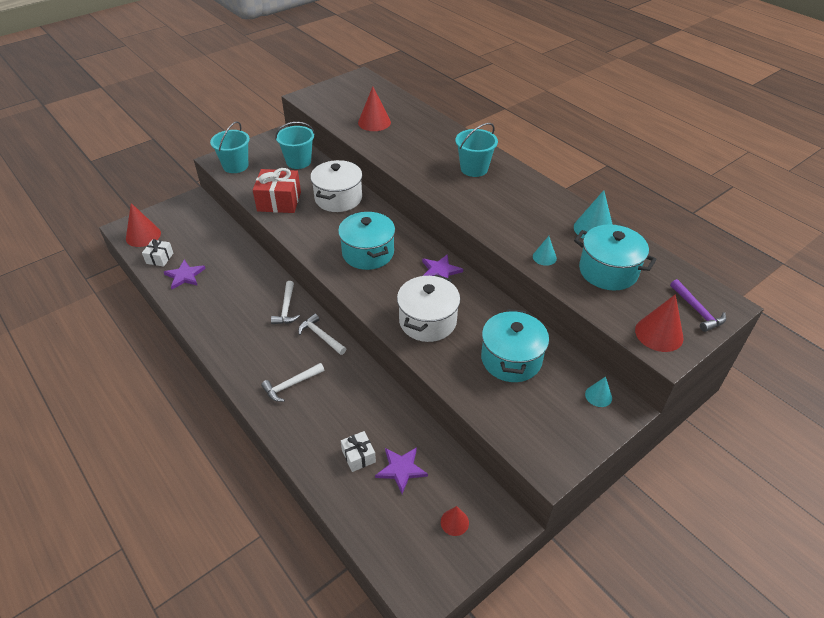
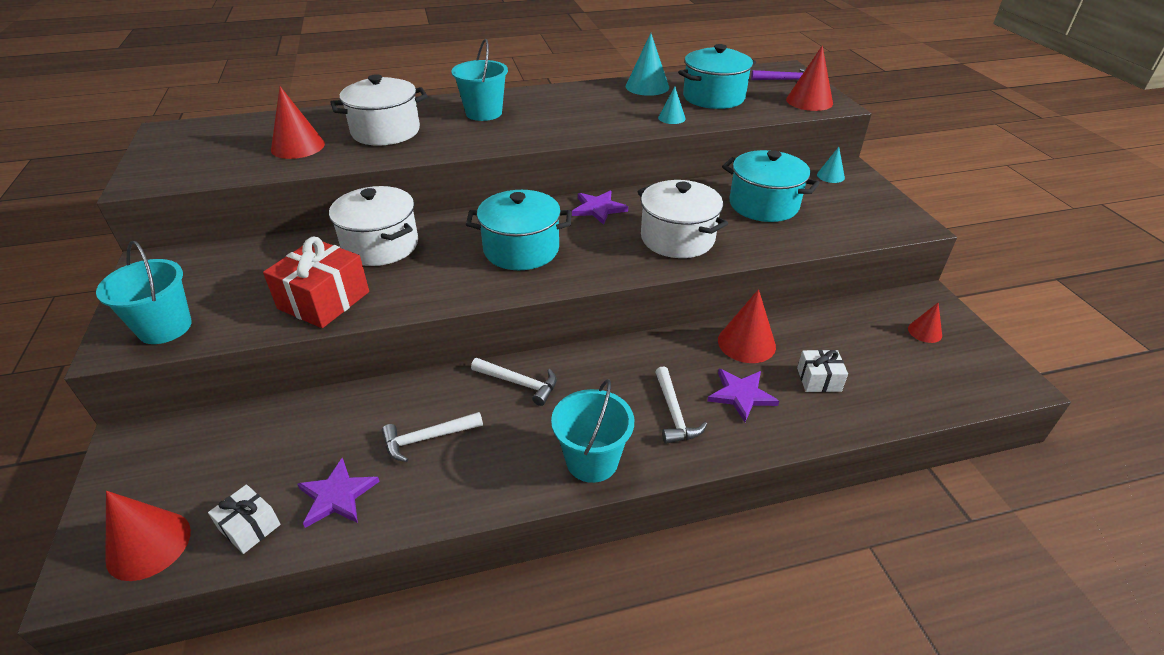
camera: 65 degrees left, 5 degrees down
turquoise bucket [275,122,315,169] -> turquoise bucket moved to [551,379,634,483]
white hammer [298,314,346,355] -> white hammer moved to [382,412,483,462]
purple star [375,447,428,494] -> purple star moved to [707,369,779,422]
none -> white pot [330,74,428,146]
none -> red cone [718,289,776,363]

